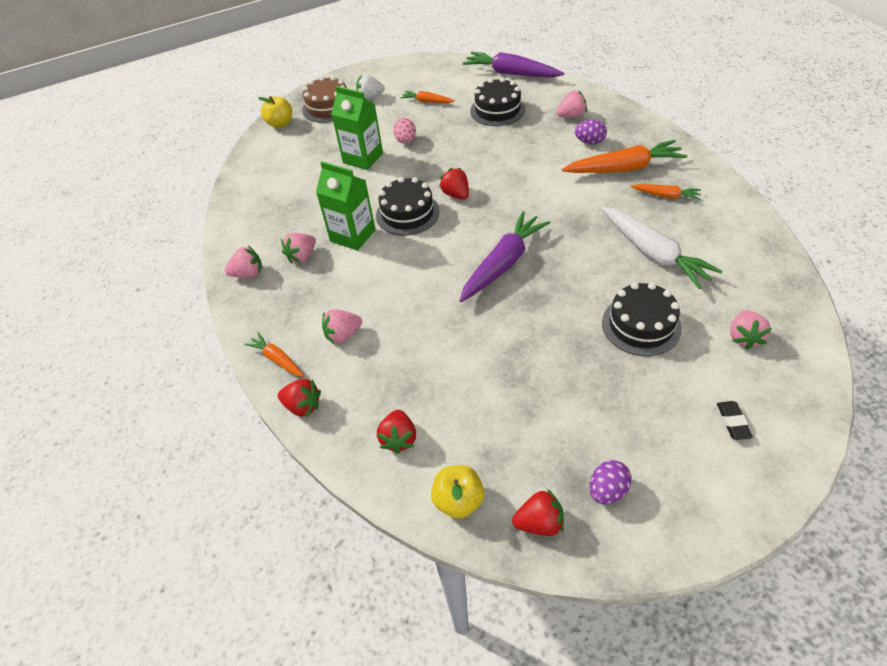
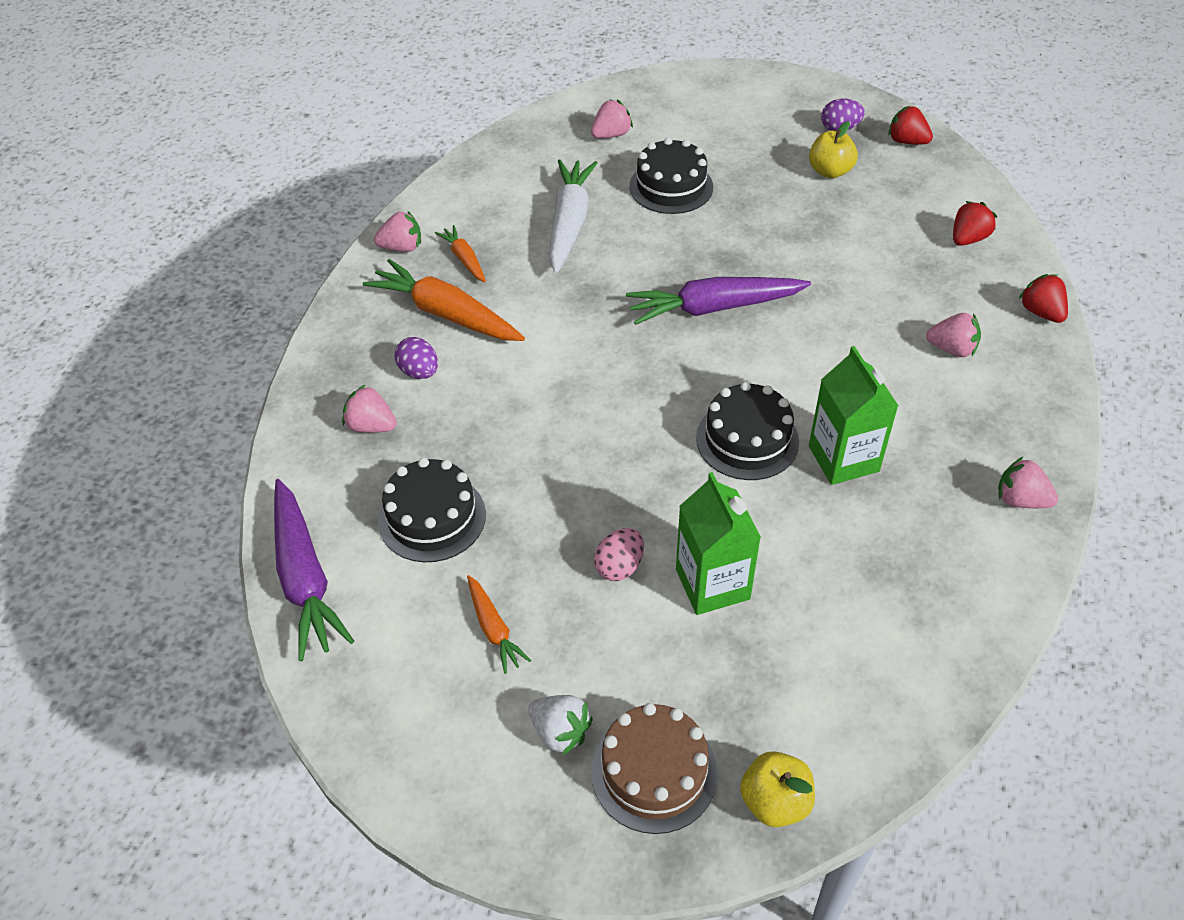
camera: 140 degrees left, 0 degrees up
orange carrot [244,333,304,377] -> none
pink strawberry [281,233,316,264] -> pink strawberry moved to [374,210,421,252]
yellow apple [431,465,484,519] -> yellow apple moved to [809,121,858,179]
red strawberry [439,168,469,200] -> none
black eraser [717,401,753,440] -> none

